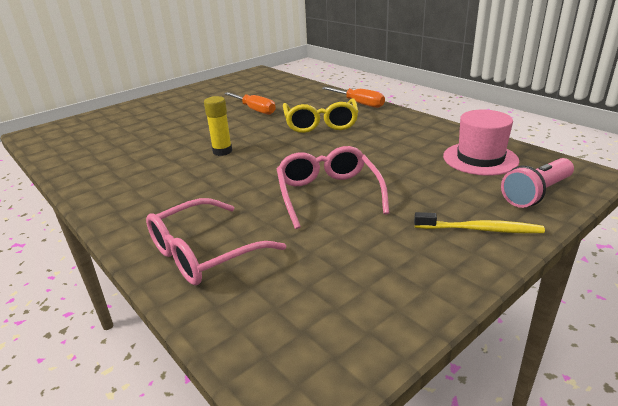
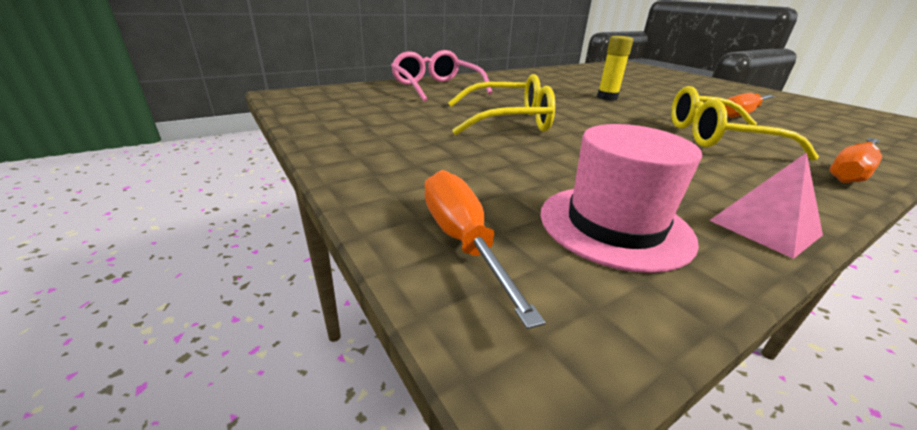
camera: 95 degrees right, 0 degrees up
pink glasses [277,146,389,229] -> yellow glasses [448,74,555,135]
yellow toothbrush [414,212,545,233] -> none
pink flashlight [501,158,574,208] -> orange screwdriver [425,170,546,329]
none -> pink pyramid [709,152,823,259]

